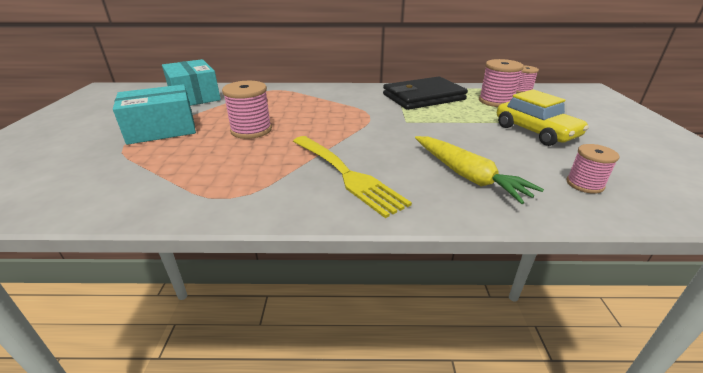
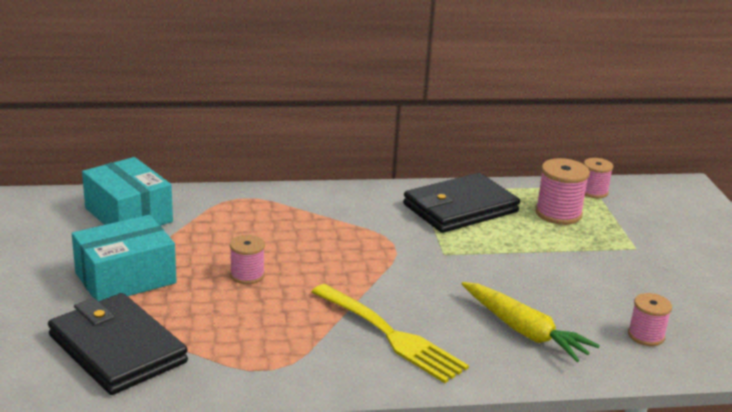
camera: 10 degrees left, 5 degrees down
pink spool [222,81,272,139] -> pink spool [230,235,265,284], size x0.65
yellow car [497,89,589,146] -> none
none -> black wallet [48,293,188,395]

